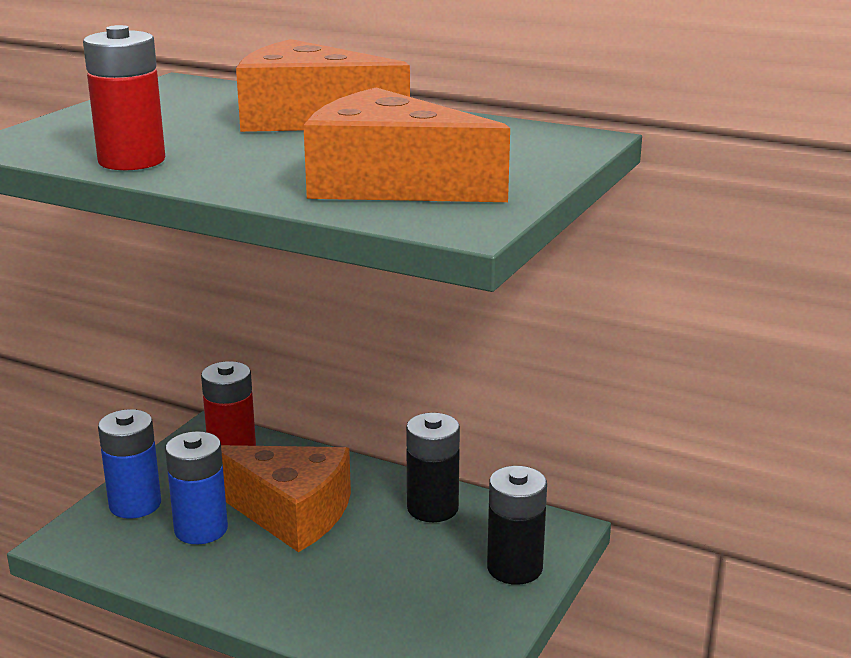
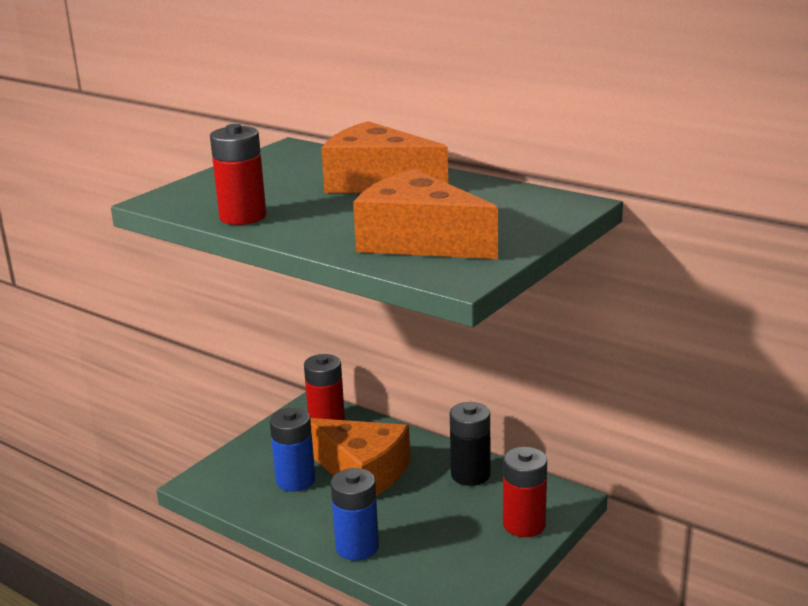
camera: 10 degrees right, 0 degrees up
blue battery [98,409,161,519] -> blue battery moved to [331,468,379,561]
black battery [487,466,547,585] -> red battery [503,447,547,537]

